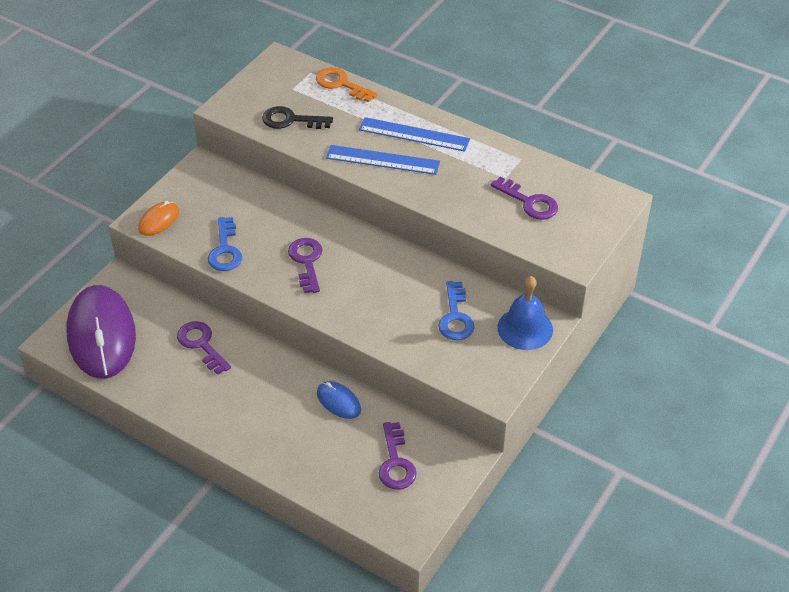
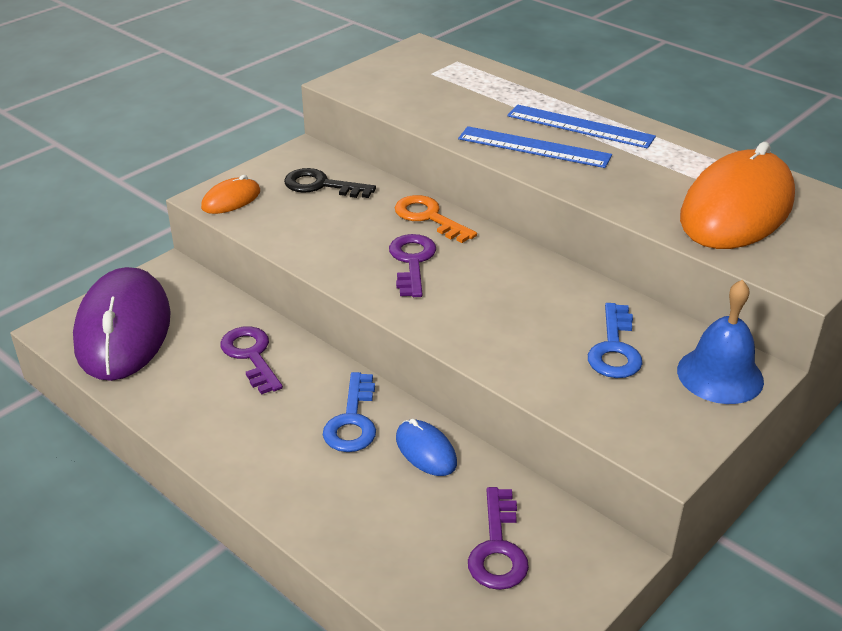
camera: 10 degrees right, 10 degrees down
blue key [208,217,242,271] -> blue key moved to [323,372,376,452]
black key [262,106,333,129] -> black key moved to [284,168,376,198]
orange key [316,67,378,102] -> orange key moved to [395,195,477,243]
purple key [490,176,558,220] -> orange mouse [680,142,795,249]

